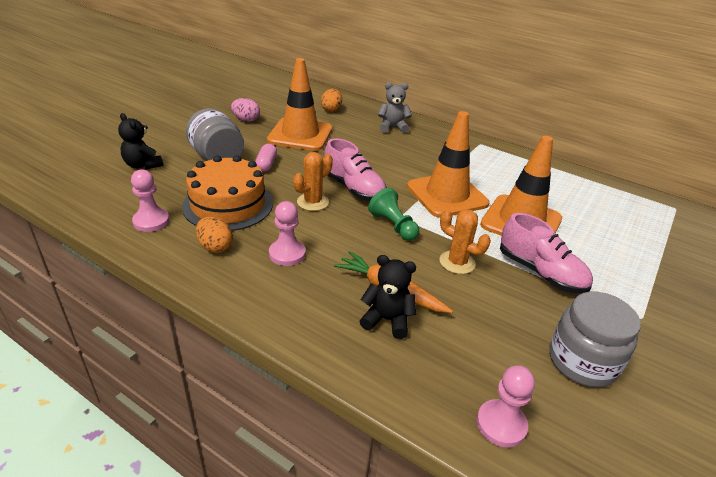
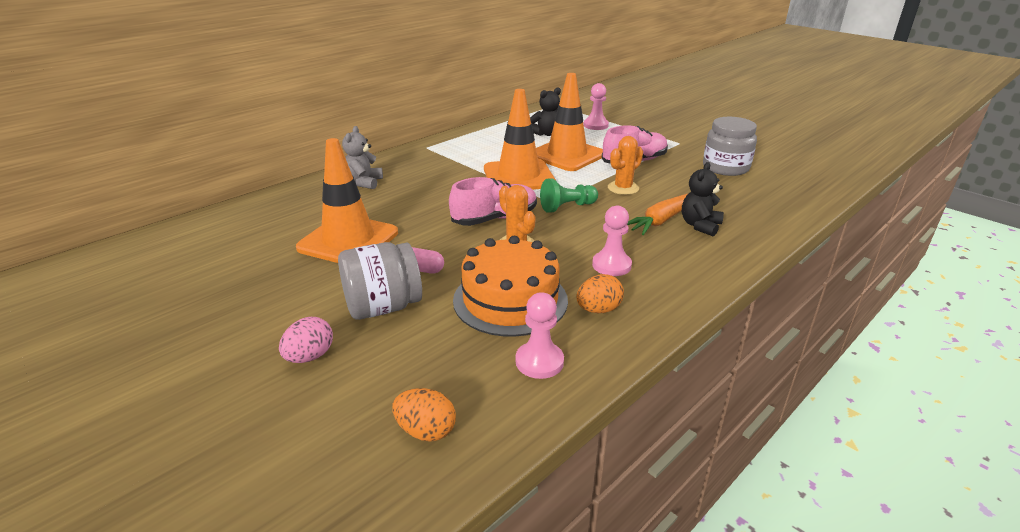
camera: 75 degrees left, 5 degrees down
black teddy bear [118,113,164,169] -> black teddy bear moved to [530,87,561,136]
pink egg [231,98,260,122] -> pink egg moved to [279,317,333,363]
orange egg [321,89,342,112] -> orange egg moved to [392,388,456,442]
pink pawn [477,365,535,447] -> pink pawn moved to [584,83,609,130]

